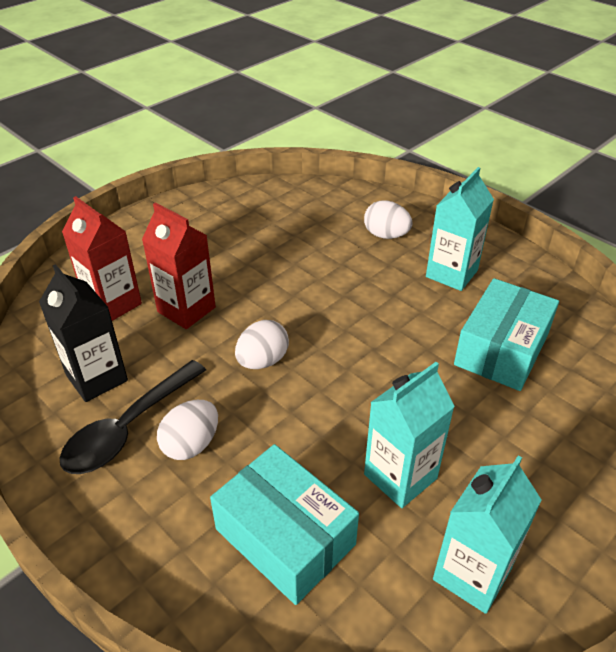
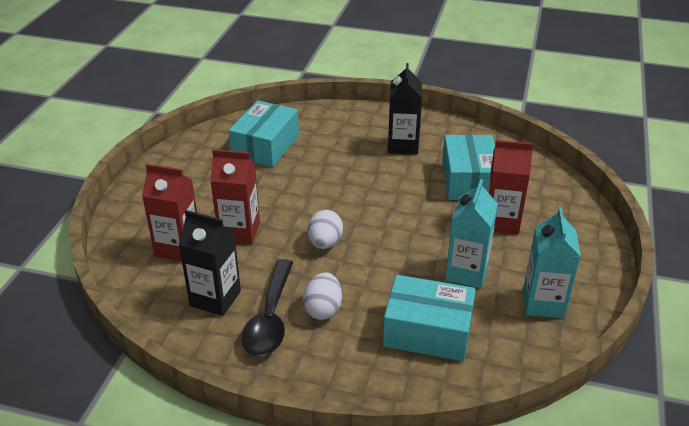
camera: 30 degrees left, 5 degrees down
white egg [364,200,413,239] -> none
turquoise carton [426,167,494,291] -> black carton [388,63,422,155]
none -> turquoise box [229,100,299,167]
none -> red carton [488,140,534,234]

